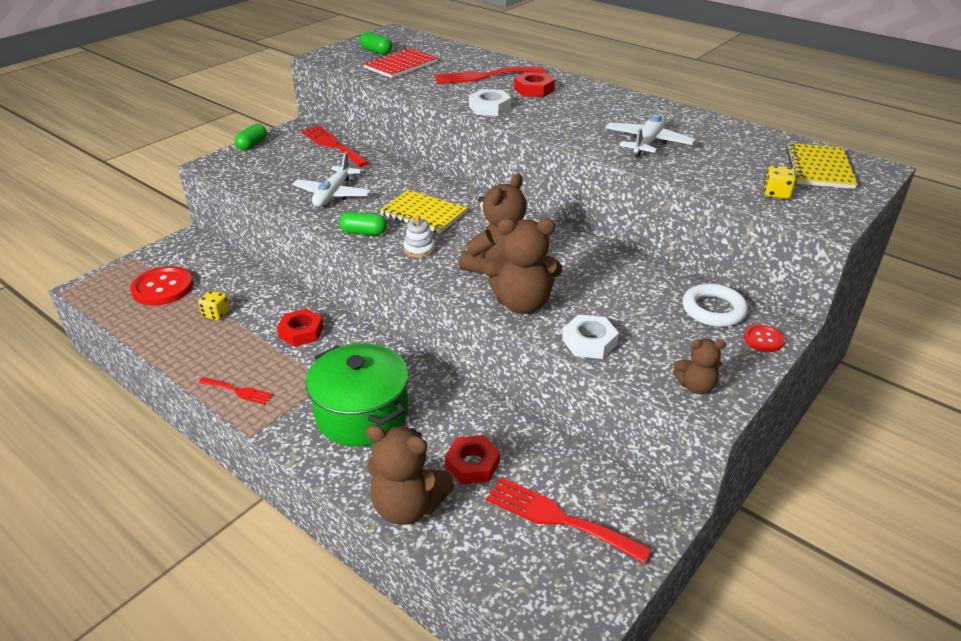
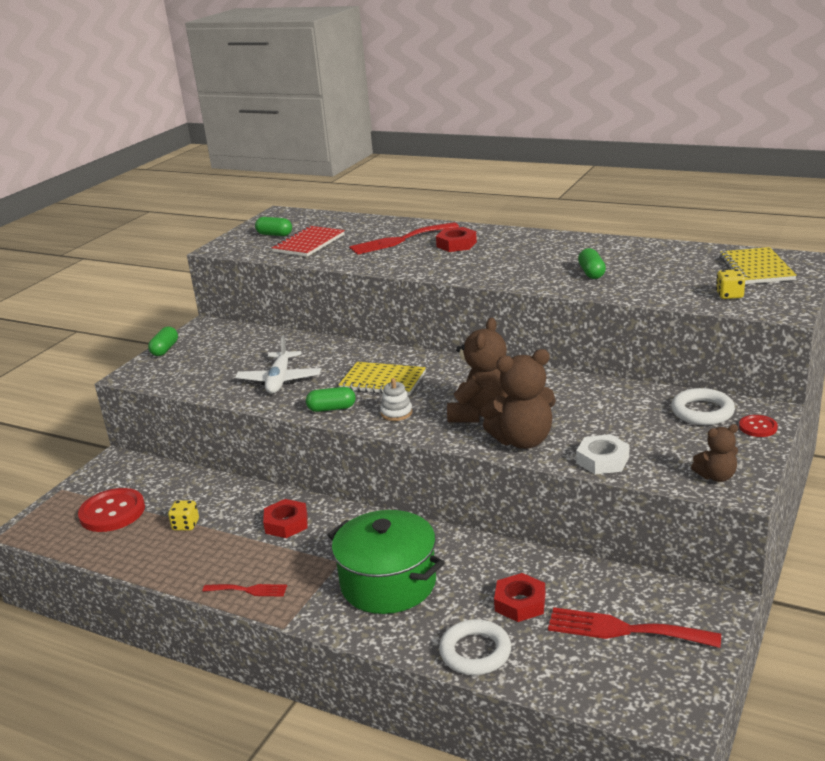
camera: 10 degrees left, 10 degrees down
red fork [301,126,369,167] -> none
brown teddy bear [366,425,454,525] -> white ring [439,619,511,675]
white nut [469,89,511,116] -> none
white plane [606,113,695,158] -> green capsule [578,248,606,279]

